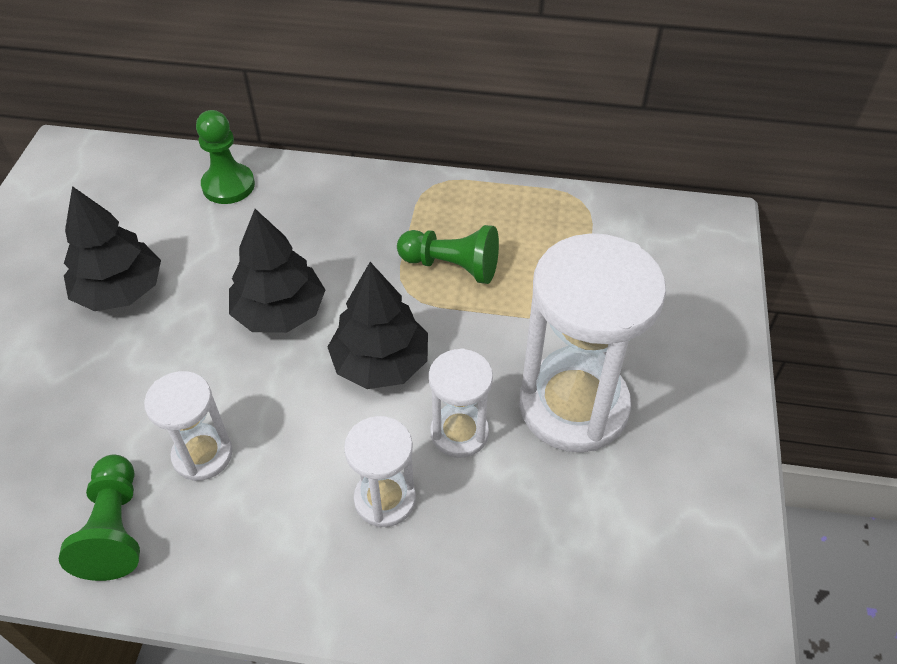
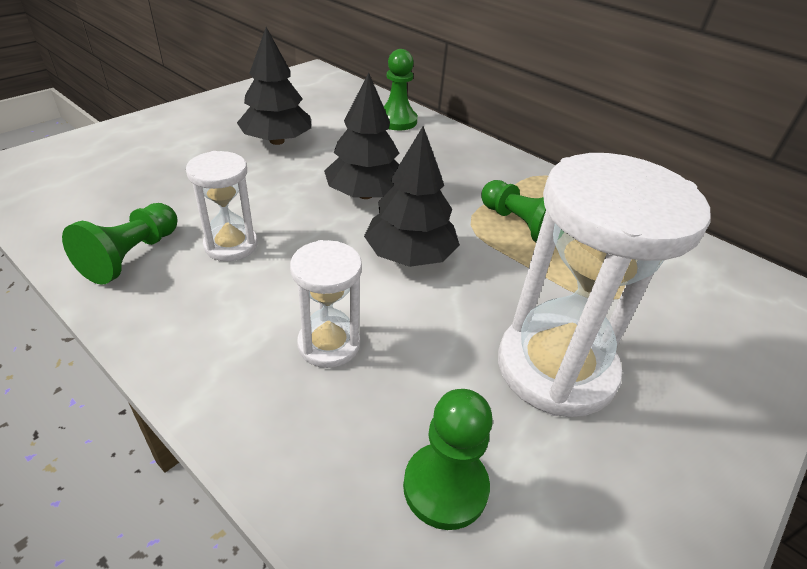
camera: 30 degrees right, 10 degrees down
white hourglass [429,348,493,458] -> none
none -> green pawn [403,389,493,530]

